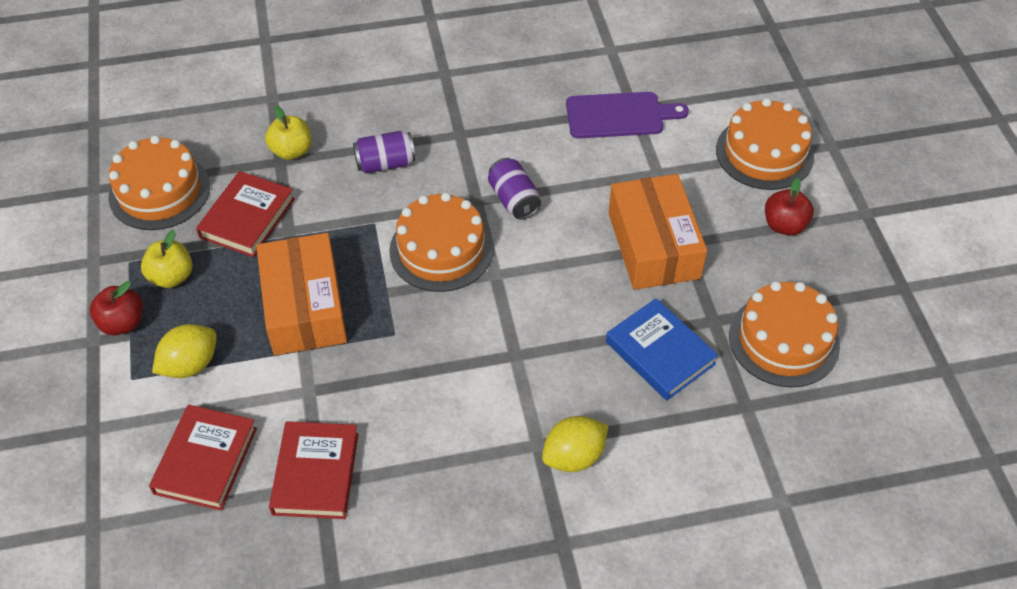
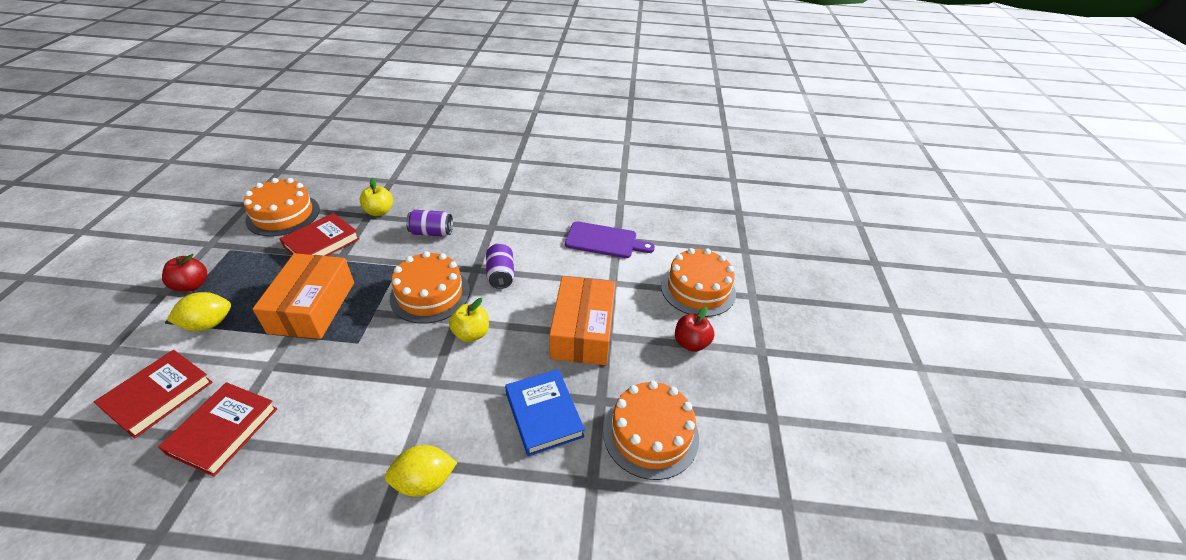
camera: 15 degrees right, 10 degrees down
yellow apple [141,230,193,288] -> yellow apple moved to [449,298,489,342]

